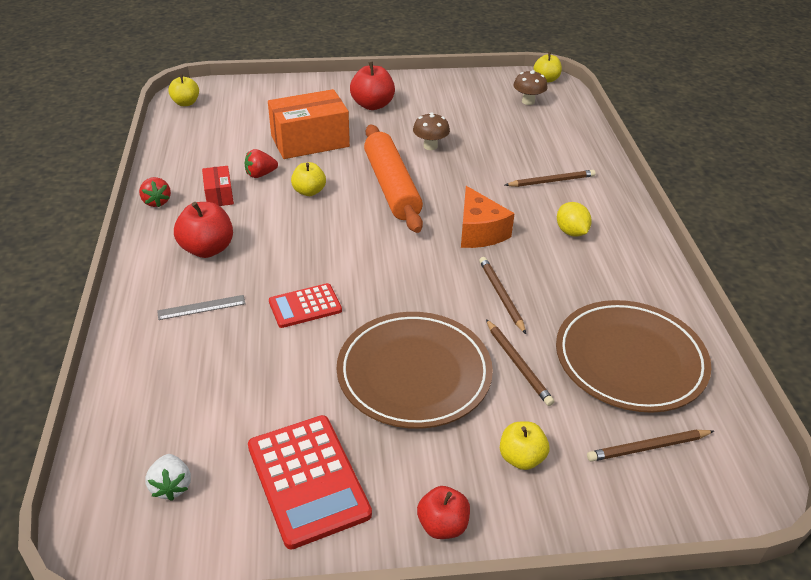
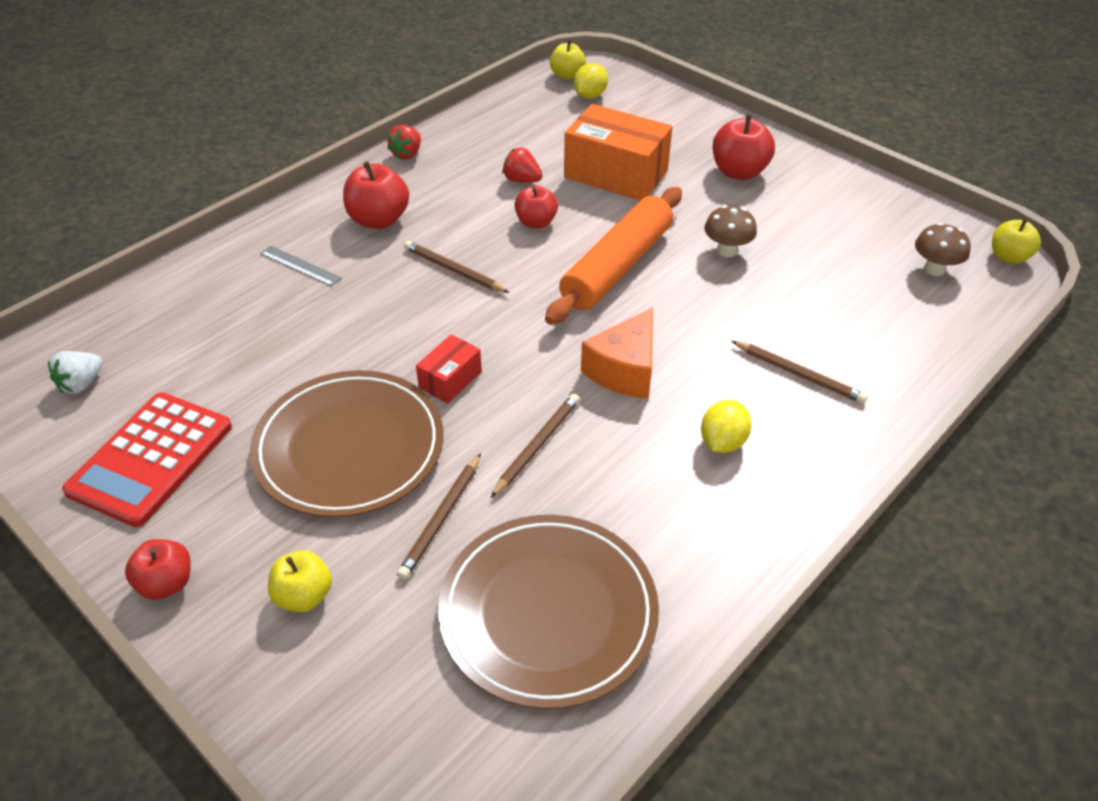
camera: 50 degrees right, 5 degrees up
red box [202,166,234,206] -> red box moved to [416,334,482,404]
red calculator [269,283,342,328] -> none
yellow apple [291,162,326,196] -> red apple [515,185,558,228]
brown pencil [587,430,714,462] -> brown pencil moved to [404,241,510,293]
none -> yellow lemon [574,63,608,99]

